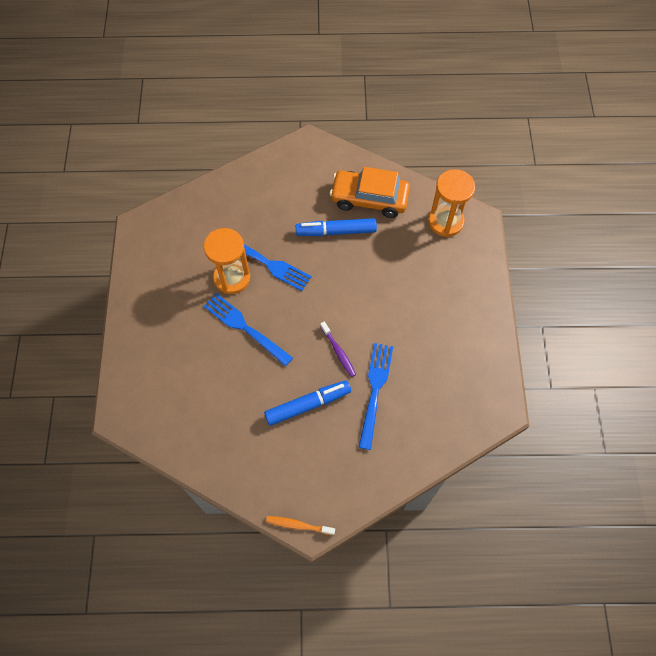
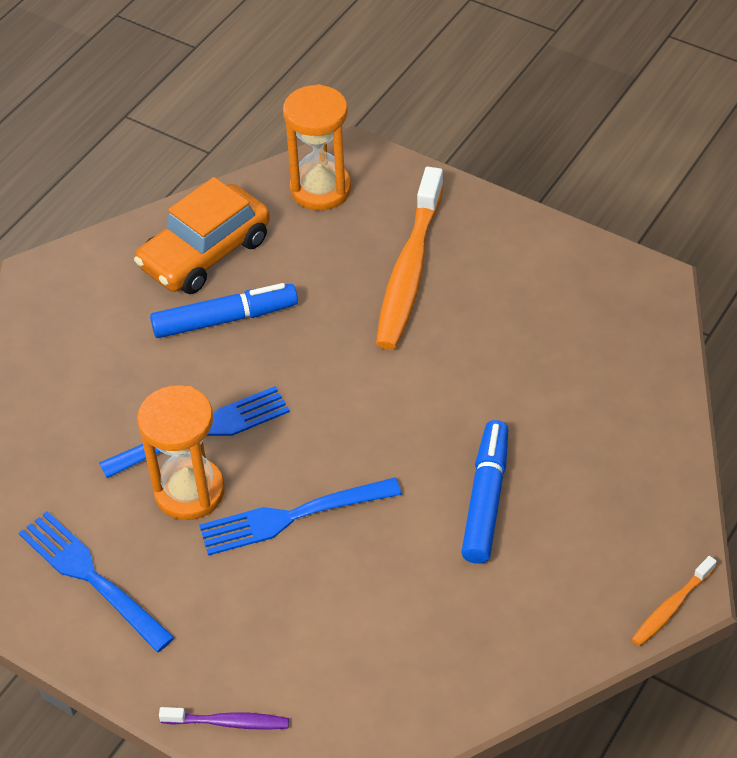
camera: 55 degrees left, 15 degrees down
blue marker [296,218,377,236] -> blue marker turned 135 degrees counterclockwise [150,283,298,338]
purple toothbrush [320,321,356,377] -> purple toothbrush moved to [159,707,289,730]
blue fork [358,343,393,450] -> blue fork moved to [19,511,175,652]
none -> orange toothbrush [376,167,443,350]

